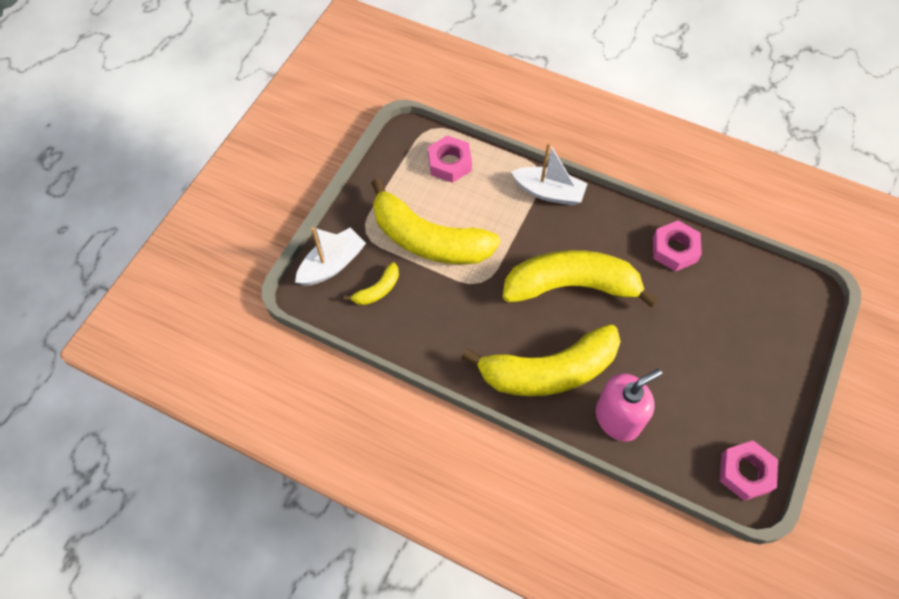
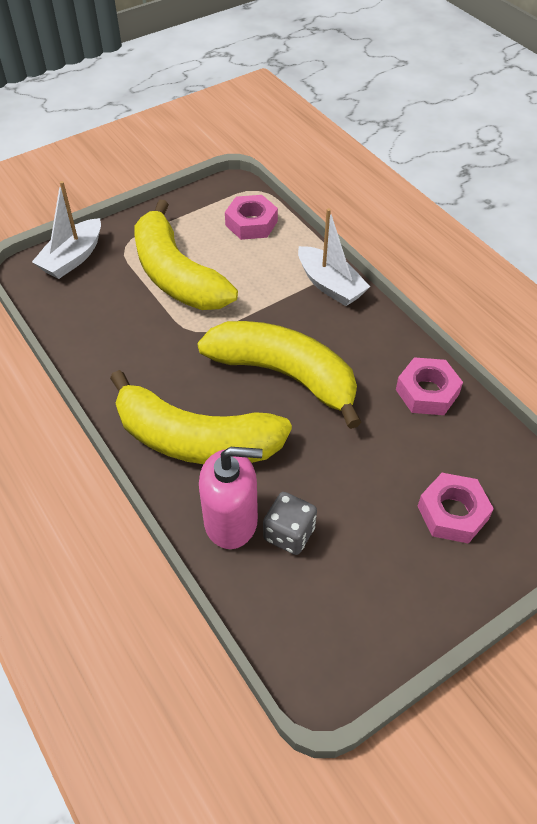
camera: 30 degrees right, 10 degrees down
white boat [295,227,366,286] -> white boat turned 135 degrees clockwise [32,181,101,279]
yellow banana [344,262,399,305] -> none
pink nut [720,440,778,501] -> pink nut moved to [418,473,494,544]
none -> grey dice [263,492,317,555]

